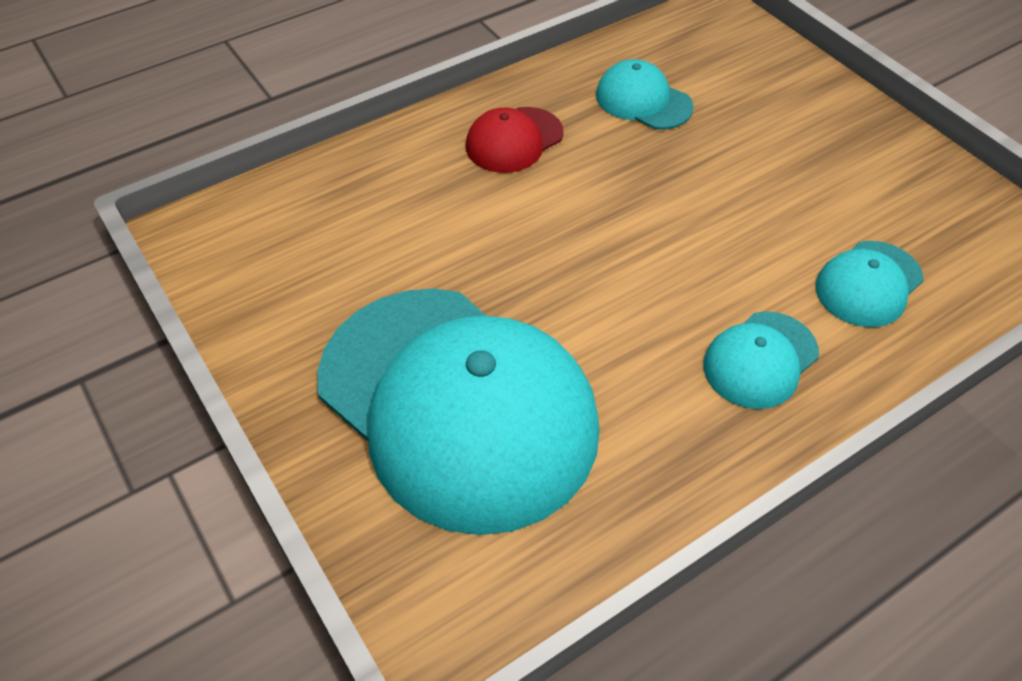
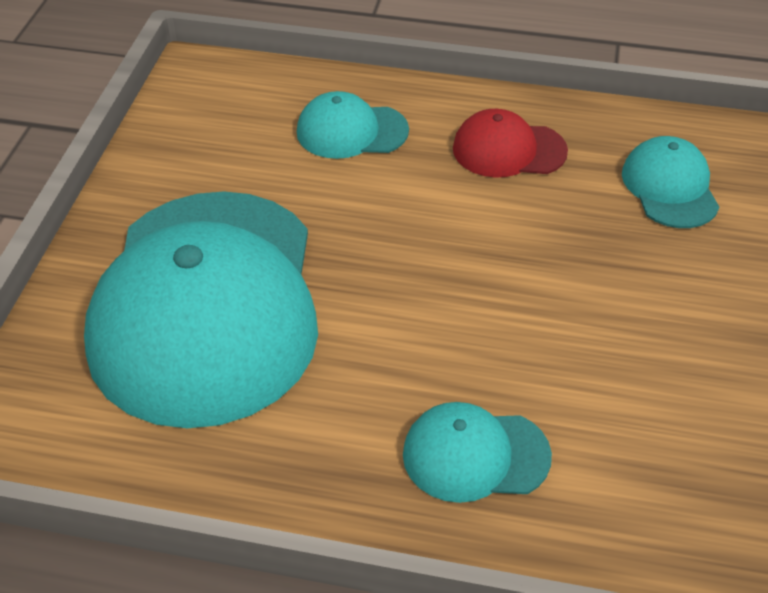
camera: 45 degrees right, 5 degrees down
turquoise cap [815,241,924,327] -> turquoise cap moved to [297,91,409,159]

